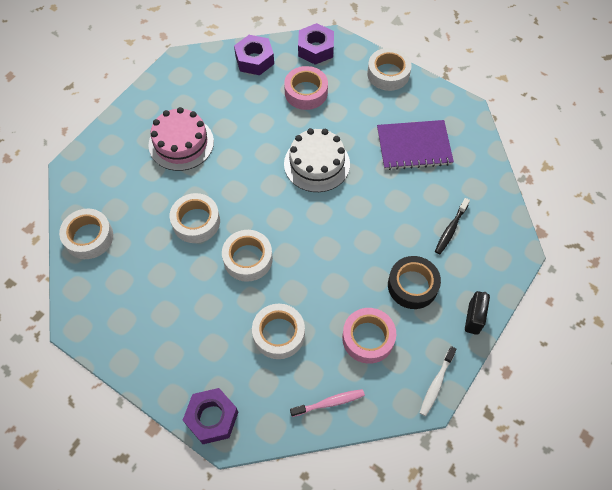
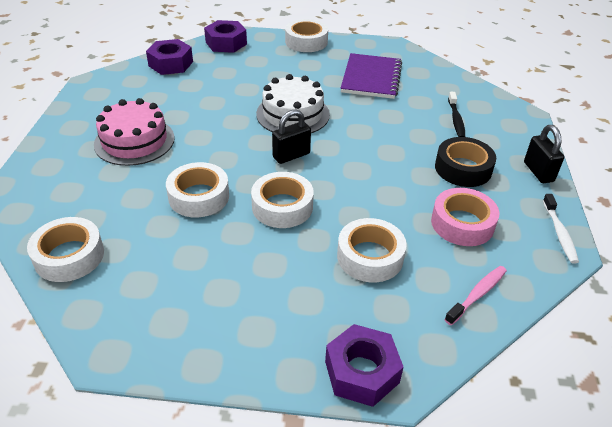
camera: 30 degrees left, 20 degrees down
pink tape [284,66,328,110] -> none
purple notebook [377,120,454,170] -> purple notebook turned 45 degrees counterclockwise [340,53,402,99]
none -> black padlock [272,110,311,164]

